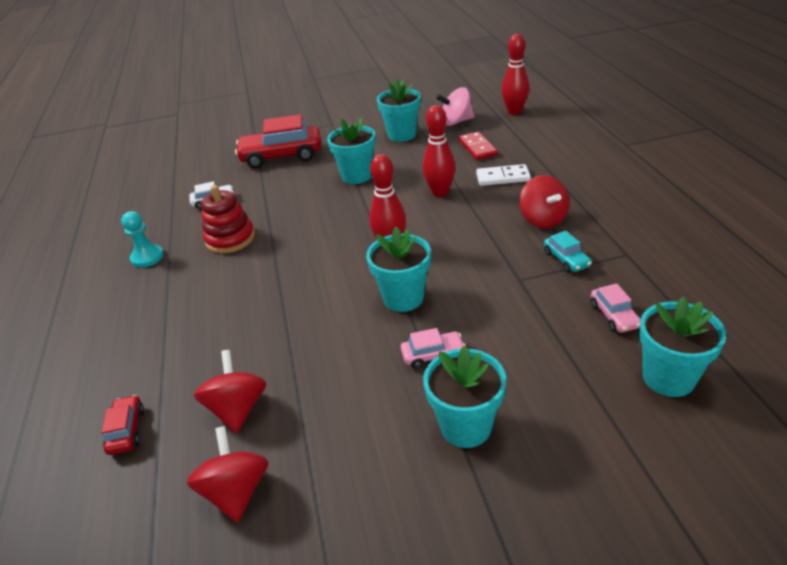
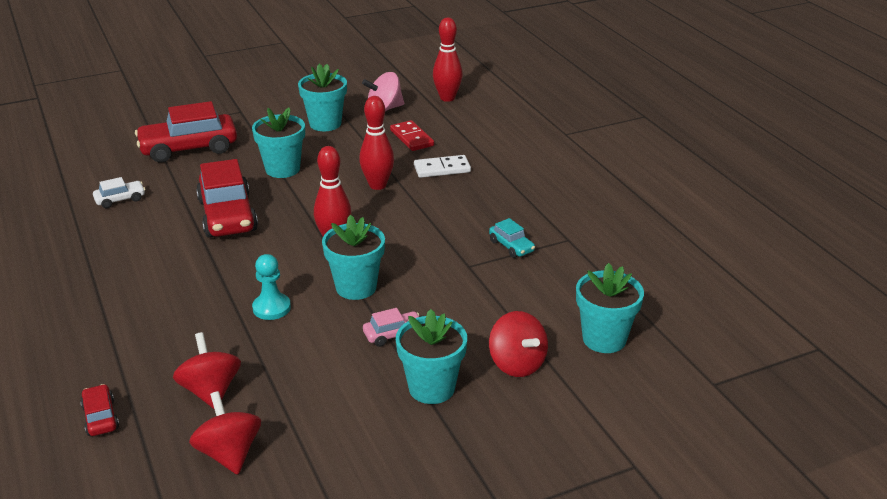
camera: 15 degrees left, 5 degrees down
turquoise pawn [121,211,164,268] -> turquoise pawn moved to [252,254,291,320]
red stacking toy [201,185,255,253] -> none
red spinning top [520,175,569,228] -> red spinning top moved to [489,311,548,377]
pink car [591,283,641,333] -> none
none -> red car [196,159,258,238]

